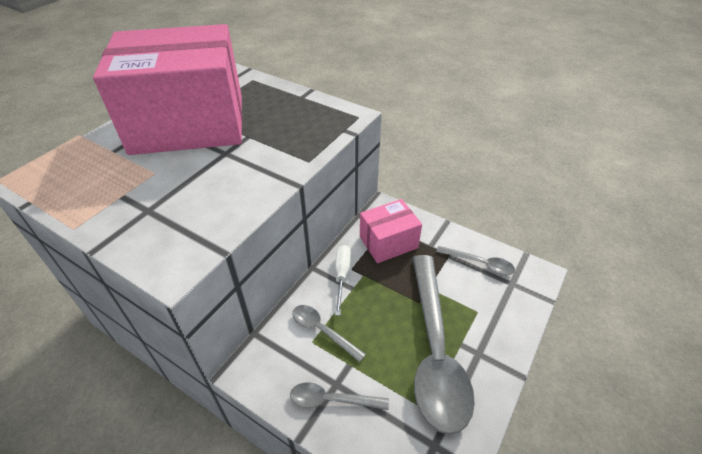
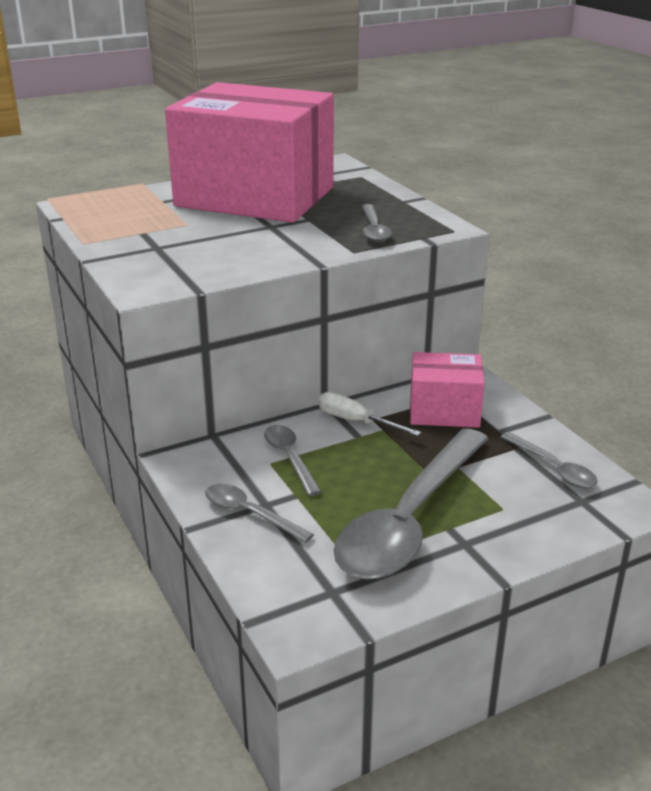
camera: 30 degrees right, 15 degrees down
white screwdriver [335,245,351,316] -> white screwdriver turned 90 degrees counterclockwise [318,392,421,436]
none -> grey spoon [362,204,392,242]

